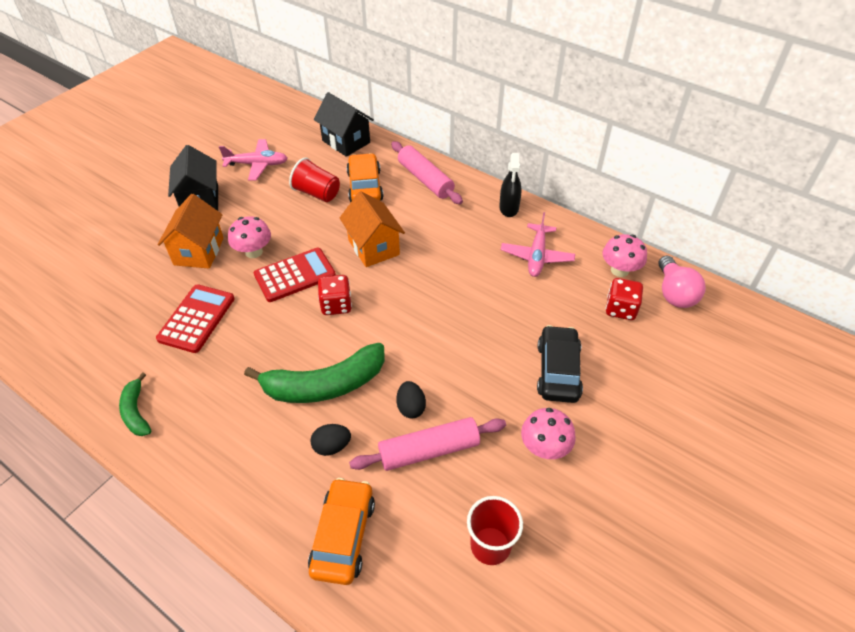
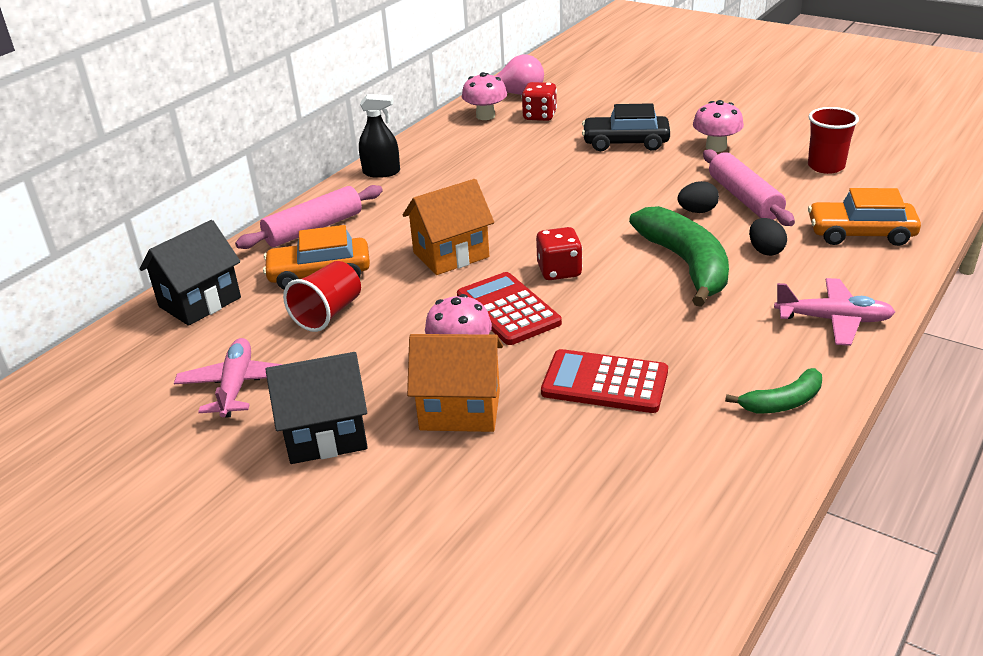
camera: 90 degrees left, 15 degrees down
pink plane [501,212,575,277] -> pink plane moved to [774,278,895,346]

